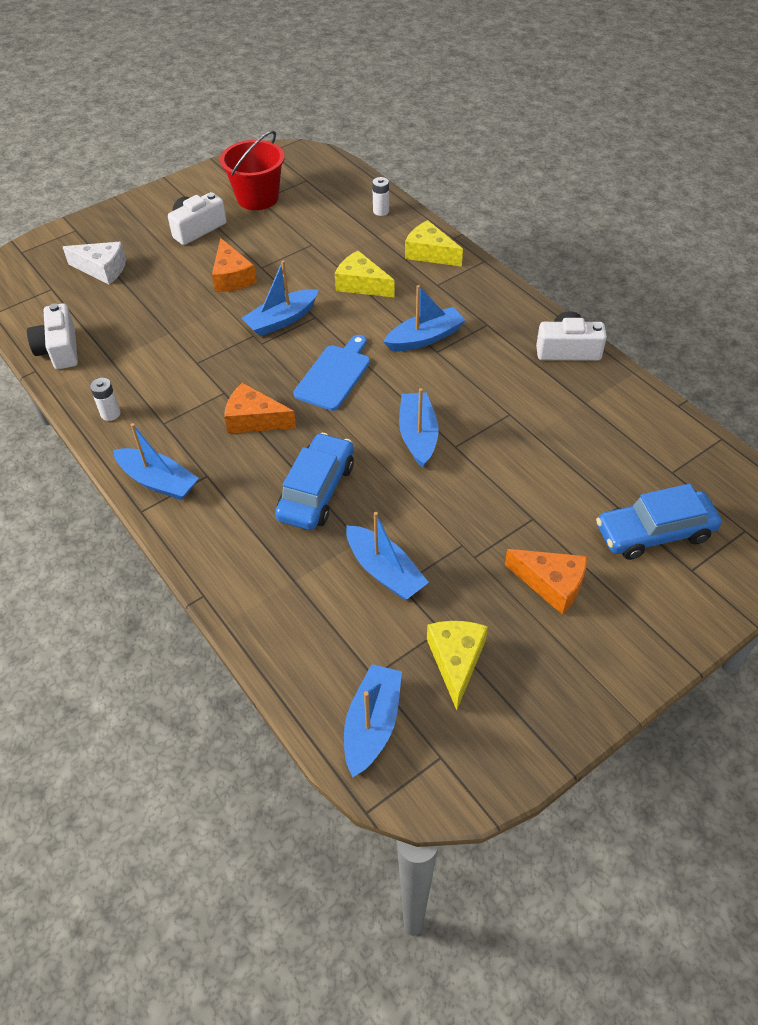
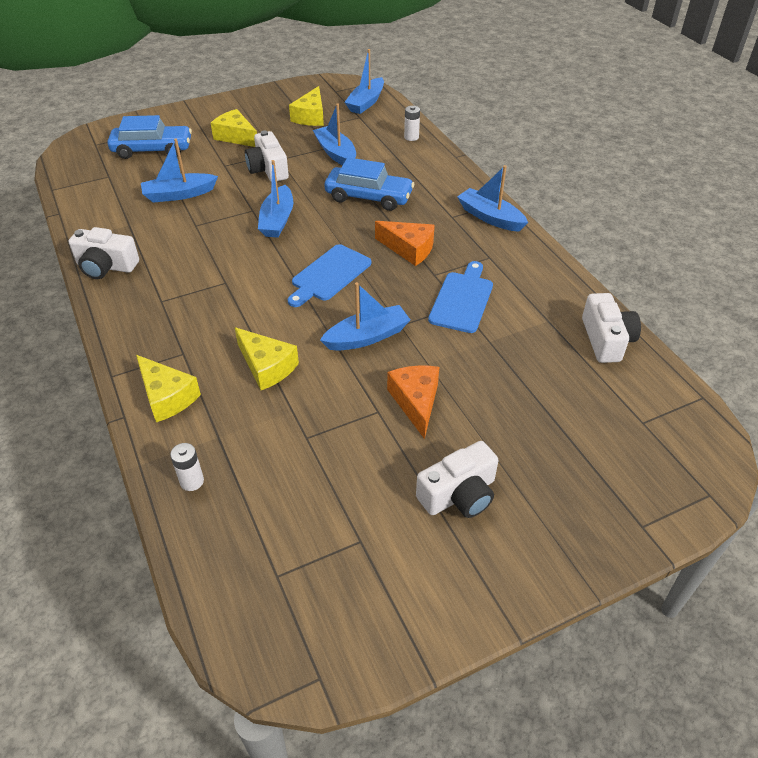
camera: 170 degrees left, 5 degrees down
white cheese [63,242,126,285] -> none
white battery [90,378,121,421] -> white battery moved to [404,106,420,141]
red bucket [220,131,285,210] -> none
blue car [275,433,354,530] -> blue car turned 105 degrees counterclockwise [324,157,414,211]
blue boat [384,285,465,351] -> blue boat moved to [141,139,218,203]
orange cheese [505,549,587,615] -> yellow cheese [211,109,257,147]
none -> white camera [245,130,289,182]
none -> blue cutting board [428,261,493,333]

